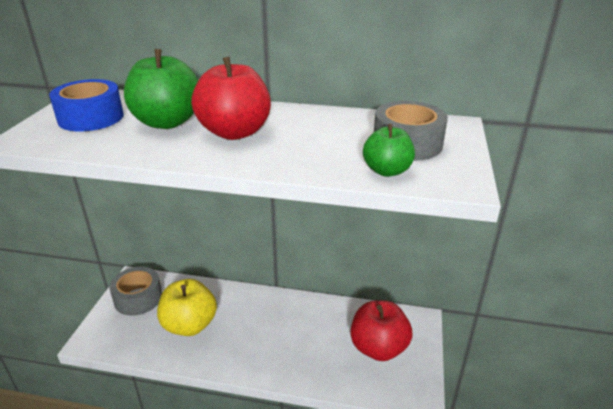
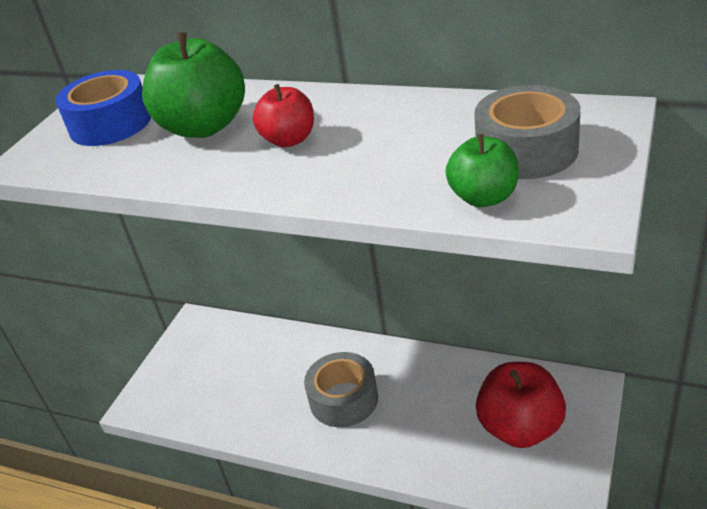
camera: 15 degrees right, 5 degrees up
grey tape [109,267,162,316] -> grey tape moved to [304,352,378,427]
yellow apple [157,279,217,336] -> none
red apple [191,57,271,140] -> red apple [253,84,314,147], size x0.58

